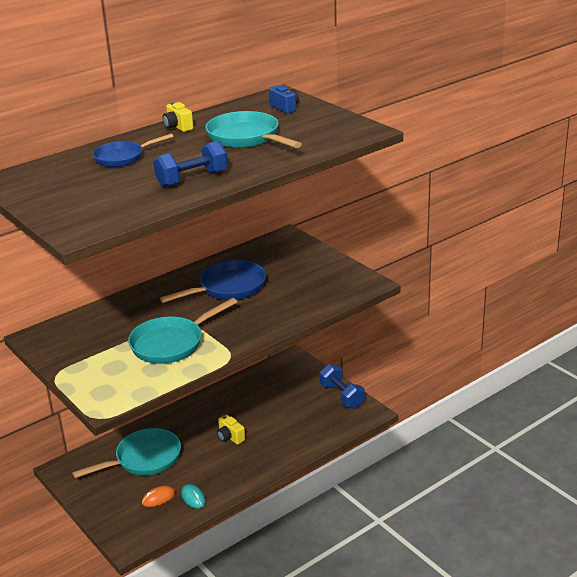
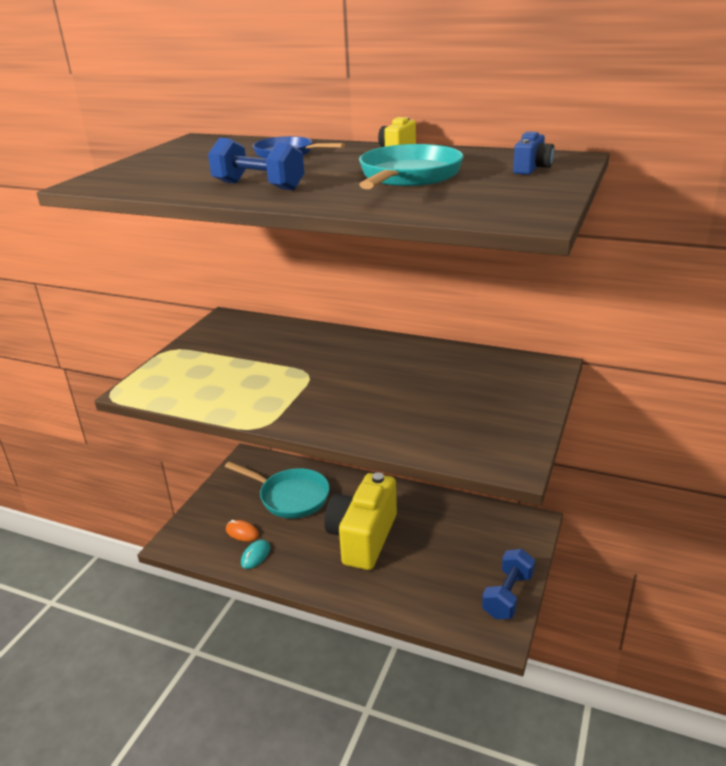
camera: 60 degrees right, 0 degrees up
turquoise pan [128,298,237,364] -> none
blue pan [160,260,266,303] -> none
yellow camera [217,414,245,445] -> yellow camera [324,472,397,570], size x2.45

